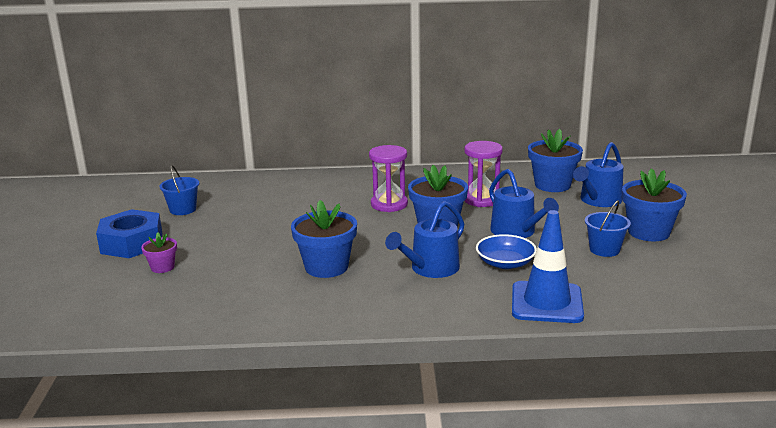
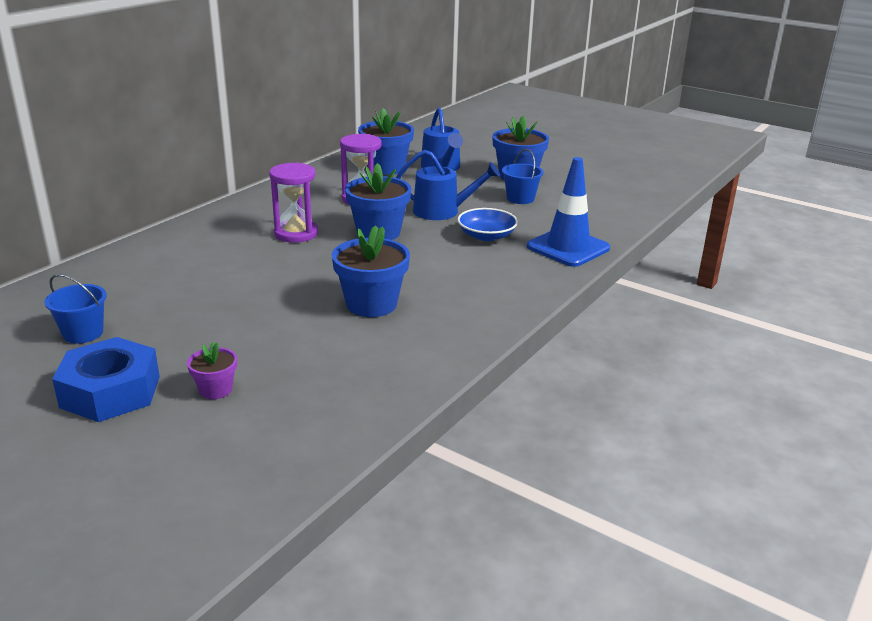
camera: 55 degrees left, 5 degrees up
blue watering can [385,201,464,278] -> none

